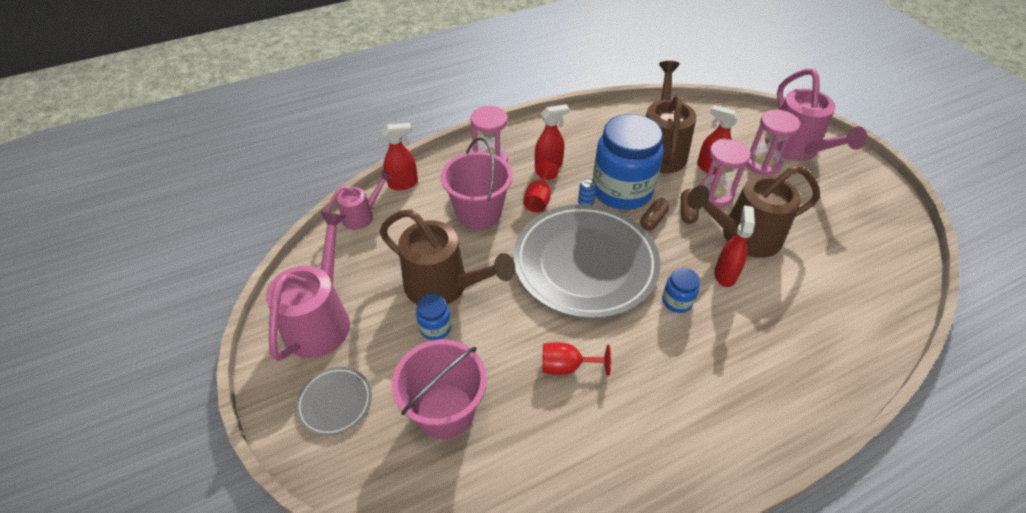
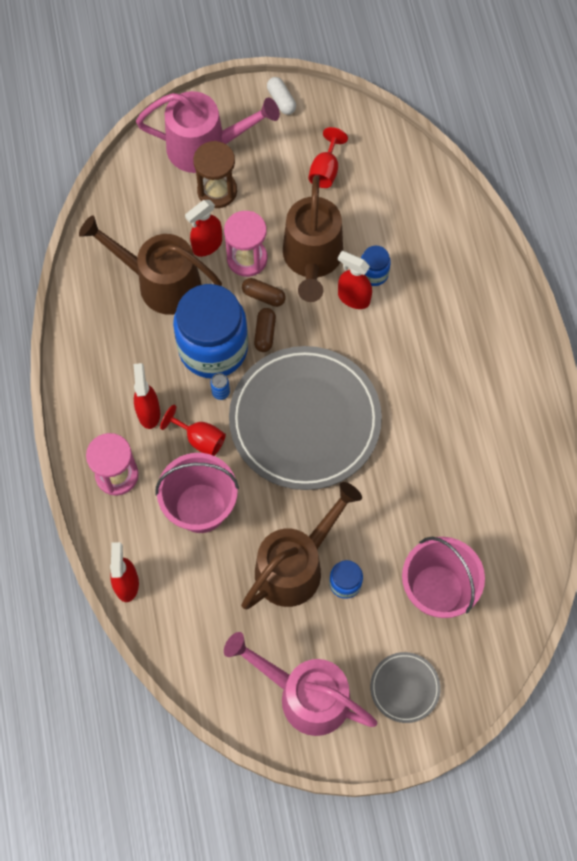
camera: 75 degrees left, 20 degrees up
pink watering can [326,171,392,230] -> none
red goblet [542,342,611,376] -> red goblet moved to [308,127,348,188]
brown capsule [640,198,670,230] -> brown capsule turned 45 degrees clockwise [254,308,276,352]
blue jar [662,268,700,313] -> blue jar moved to [361,246,391,286]
pink hourglass [746,110,800,175] -> brown hourglass [193,141,237,208]
none -> white capsule [267,77,296,115]

